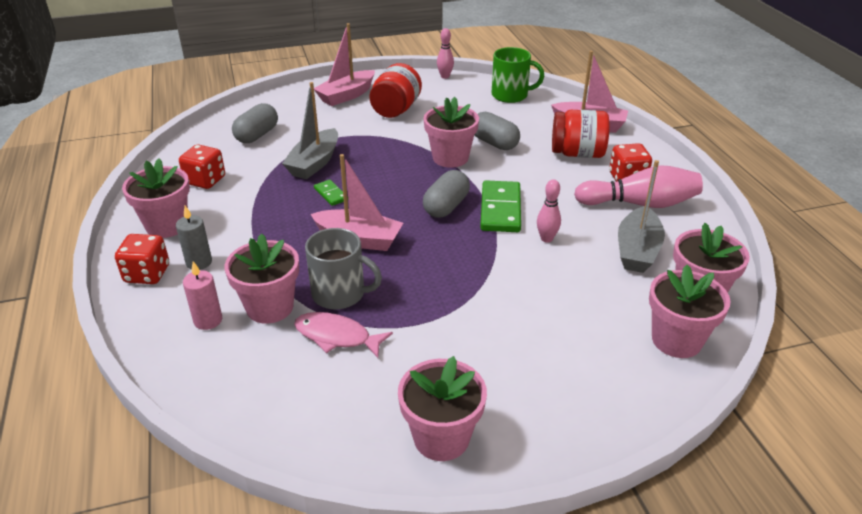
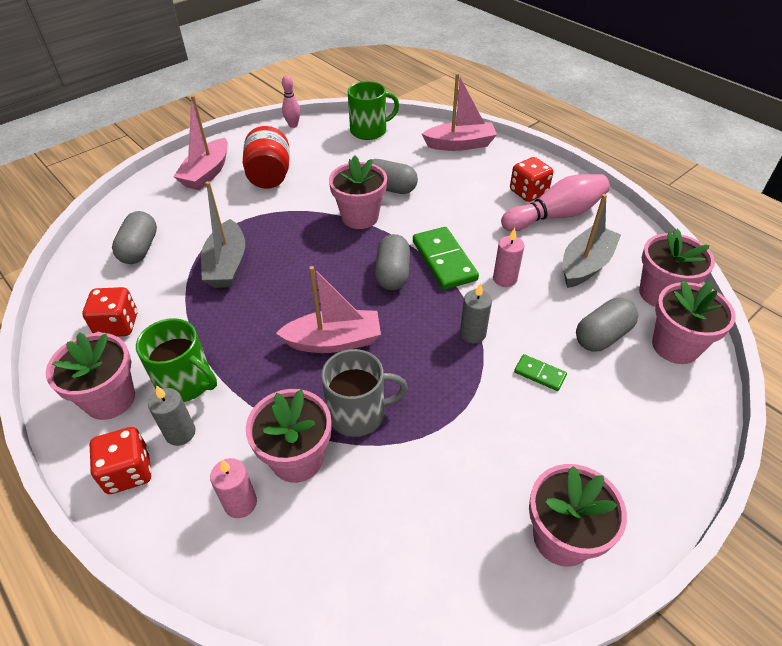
camera: 25 degrees left, 10 degrees up
pink fish [294,312,393,358] -> none
green domino [314,180,348,206] -> green domino moved to [514,354,567,391]
pink bowling pin [537,179,561,243] -> pink candle [493,228,524,287]
red jar [552,110,610,158] -> none
grey boat [618,160,665,273] -> grey boat turned 135 degrees counterclockwise [563,194,621,288]
none -> green mug [136,318,217,402]
none -> grey candle [460,283,492,343]
none -> grey capsule [576,298,638,352]

